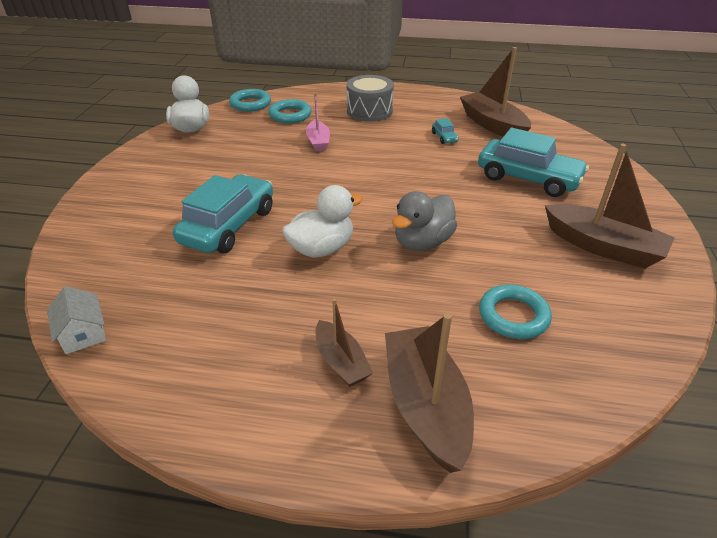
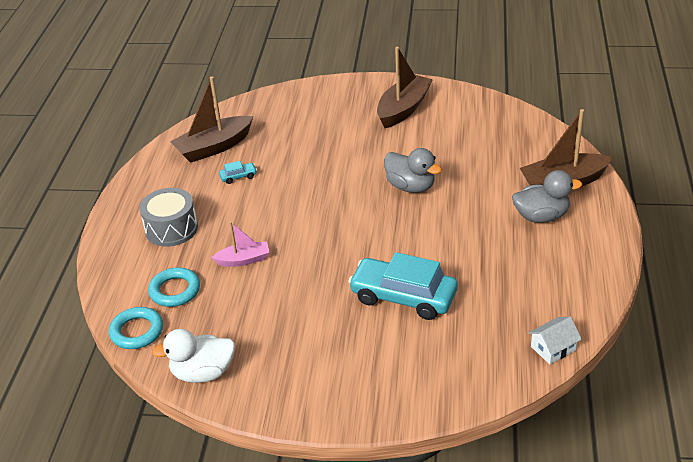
camera: 90 degrees left, 0 degrees up
white duck [282,185,363,258] -> none
brown boat [315,298,373,387] -> grey duck [512,170,582,223]
turquoise car [478,128,589,197] -> none
turquoise ring [479,285,552,339] -> none

